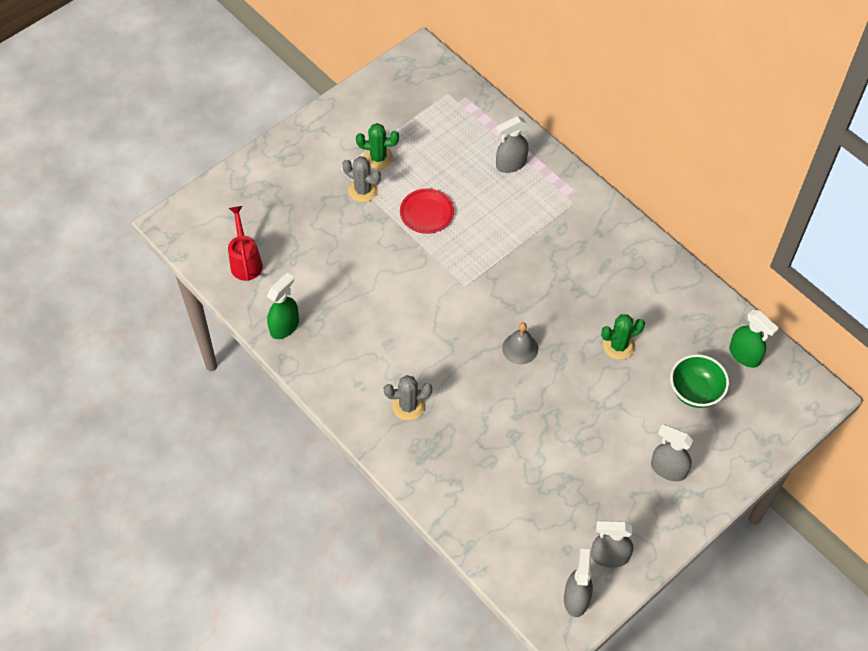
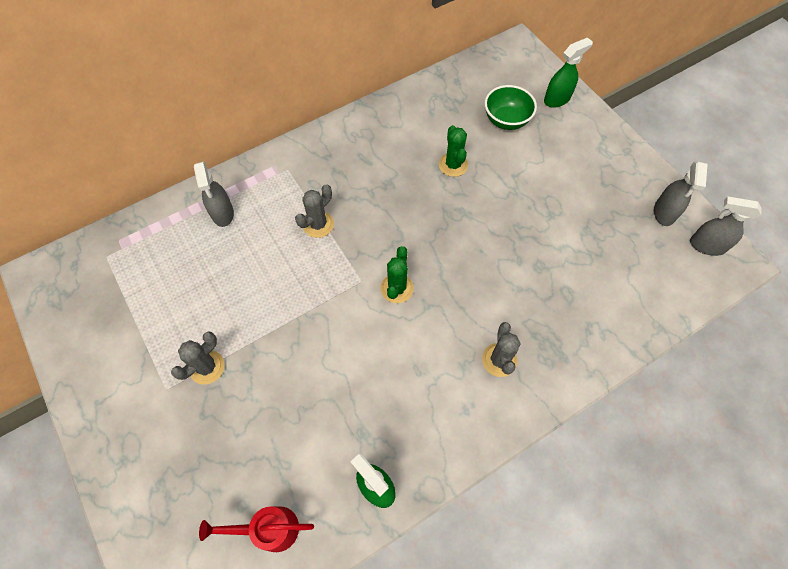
camera: 80 degrees left, 5 degrees up
green cactus [356,123,399,169] -> green cactus moved to [380,246,414,303]
red plate [400,189,454,234] -> none
grey bell [502,322,538,364] -> none
grey spray bottle [651,424,693,481] -> none
green spray bottle [729,310,779,368] -> green spray bottle moved to [544,37,593,108]
none -> grey cactus [295,184,334,238]

